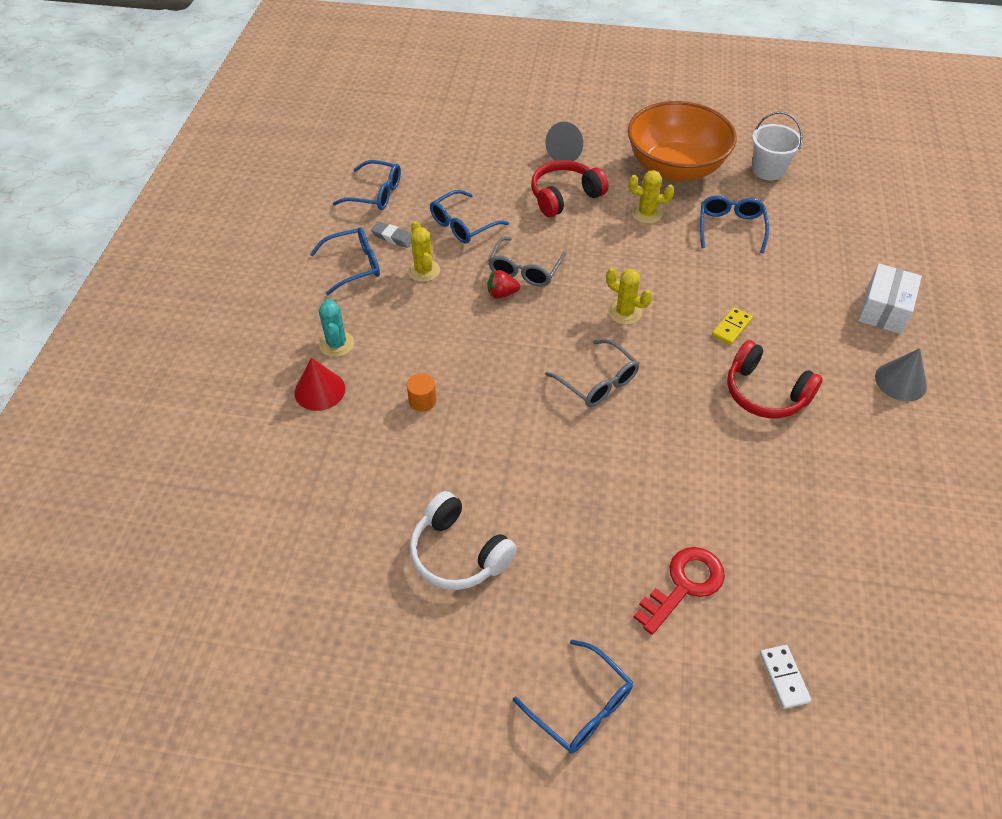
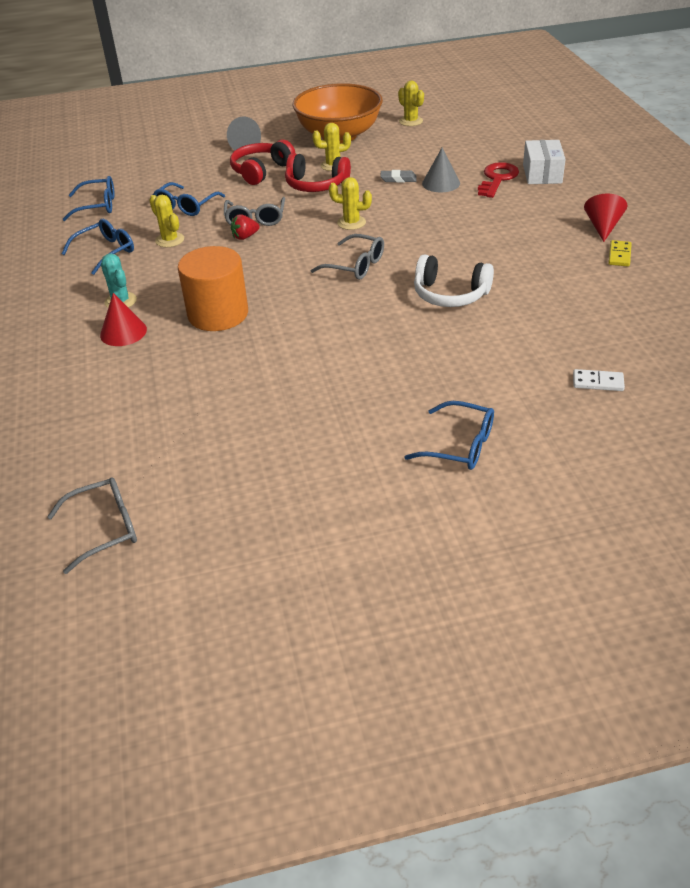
camera: 20 degrees left, 10 degrees down
grey eraser [371,222,412,248] -> grey eraser moved to [380,170,417,183]
orange cylinder [407,373,436,412] -> orange cylinder [178,246,248,331], size x2.46
white headphones [409,491,517,590] -> white headphones moved to [414,254,494,307]
red key [633,547,725,635] -> red key moved to [478,162,519,198]
blue glasses [700,195,769,253] -> none
yellow domino [712,307,753,345] -> yellow domino moved to [608,240,632,267]
red headphones [727,340,823,418] -> red headphones moved to [285,153,351,192]
white bucket [752,112,803,180] -> yellow cactus [398,80,424,126]
white domino [760,645,811,709] -> white domino turned 45 degrees counterclockwise [573,369,625,391]
grey cone [875,348,927,401] -> grey cone moved to [422,148,460,192]
none -> grey glasses [47,477,137,574]
none -> red cone [584,193,628,242]

